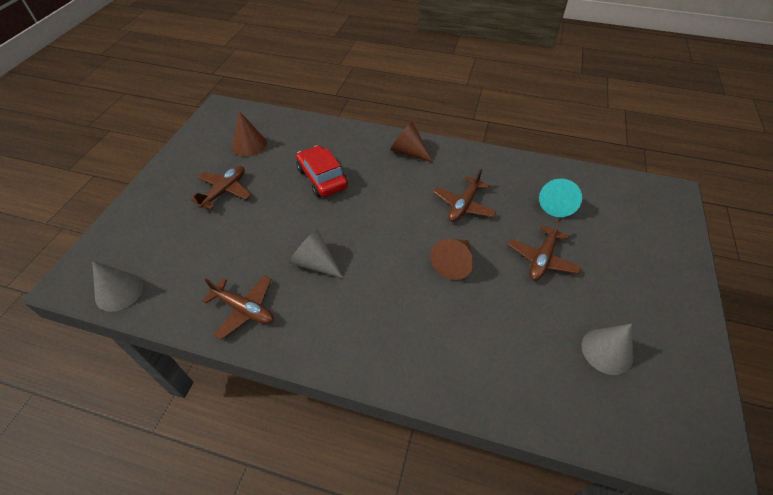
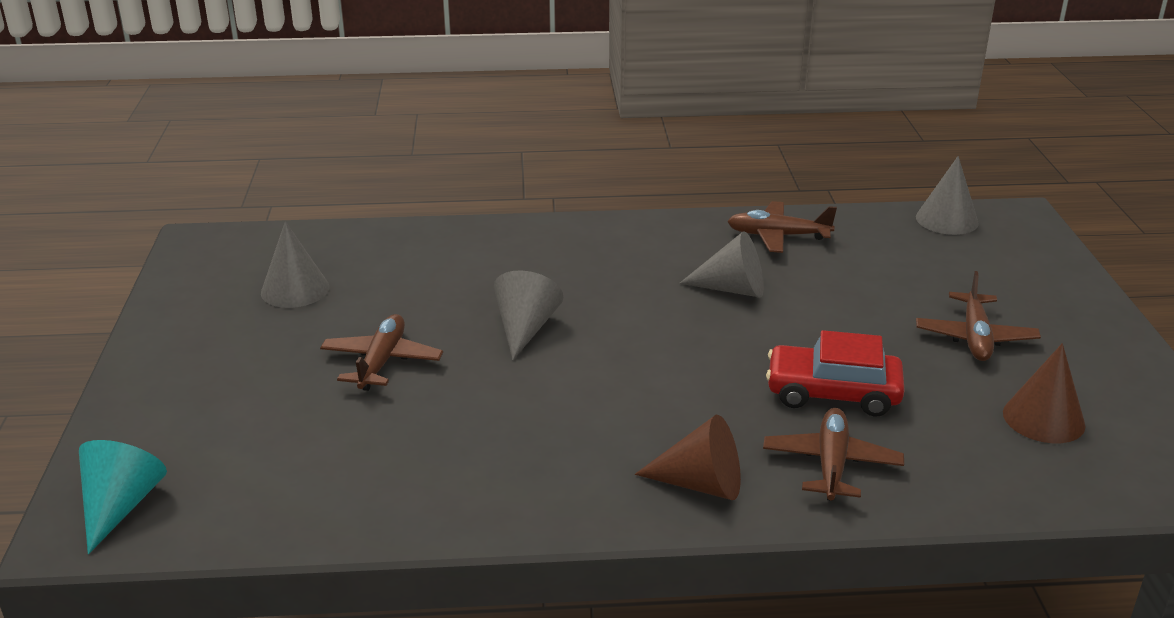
camera: 160 degrees right, 20 degrees down
red car [296,146,348,197] -> red car turned 150 degrees clockwise [766,330,905,417]
brown cone [431,239,474,280] -> grey cone [494,270,564,360]
brown plane [434,169,496,222] -> brown plane moved to [763,408,904,501]
turquoise cone [539,179,582,217] -> turquoise cone moved to [79,440,167,554]

